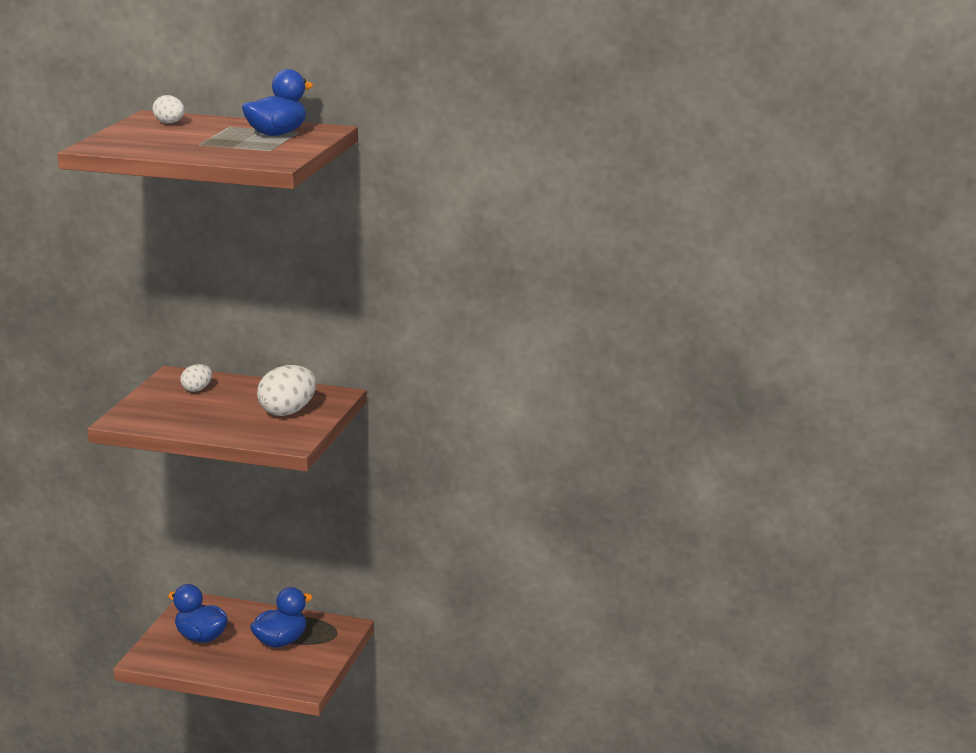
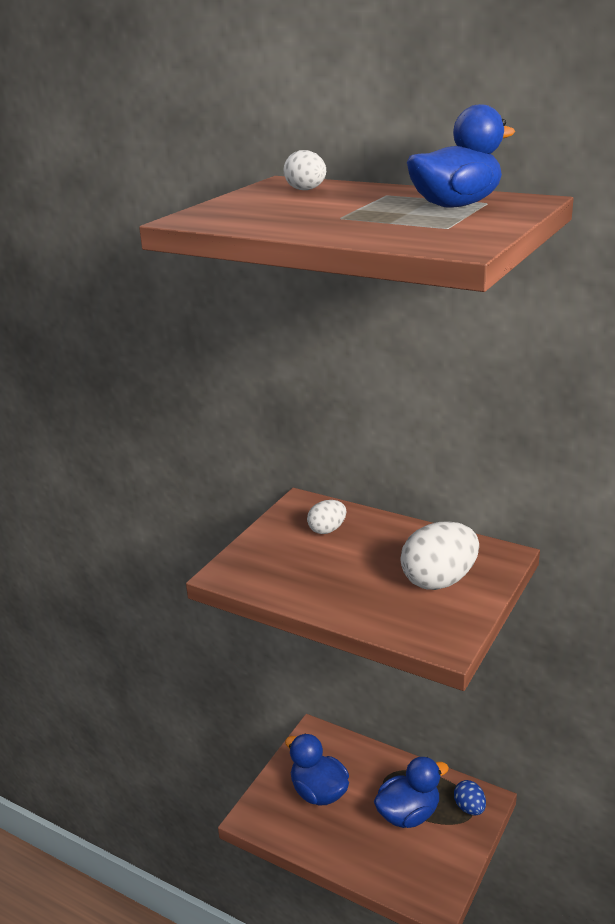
camera: 15 degrees right, 5 degrees up
none -> blue egg [454,780,486,815]

